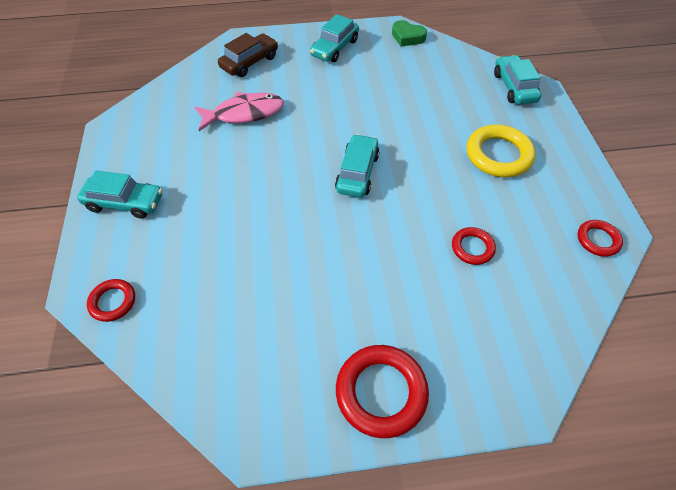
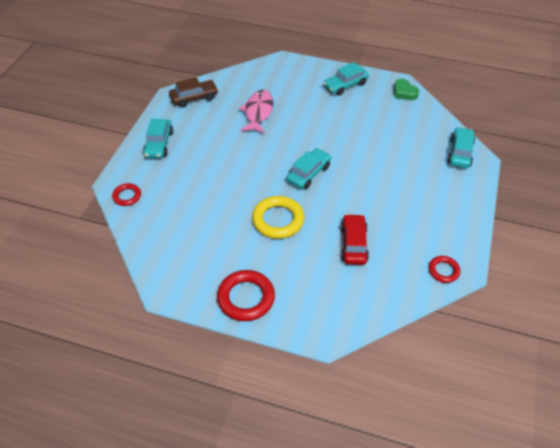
camera: 25 degrees right, 5 degrees down
turquoise car [77,170,162,219] -> turquoise car turned 60 degrees clockwise [143,119,173,158]
pink fish [195,92,284,131] -> pink fish turned 90 degrees counterclockwise [239,90,274,134]
brown car [218,33,278,77] -> brown car moved to [169,77,219,108]
red ring [452,227,496,265] -> red car [341,214,369,265]
yellow ring [467,124,536,178] -> yellow ring moved to [252,196,304,239]

